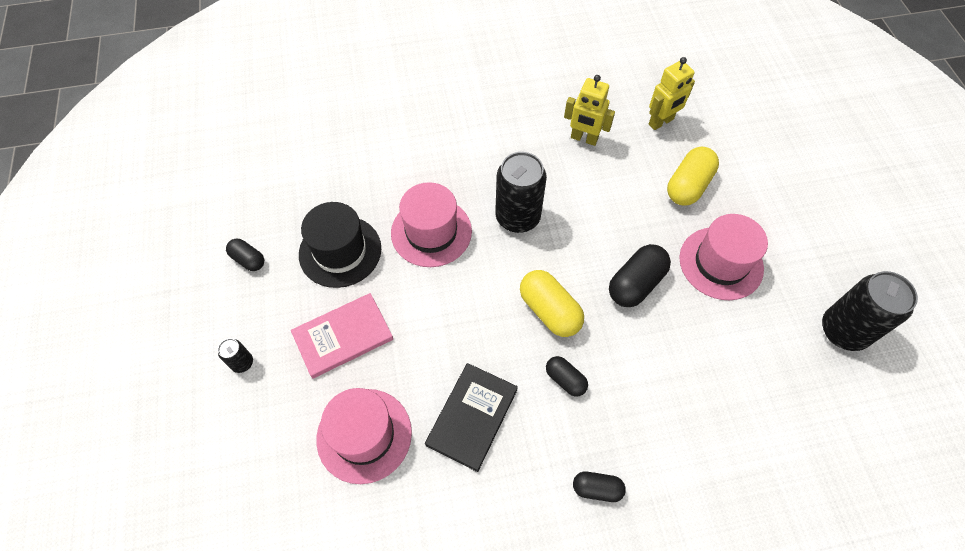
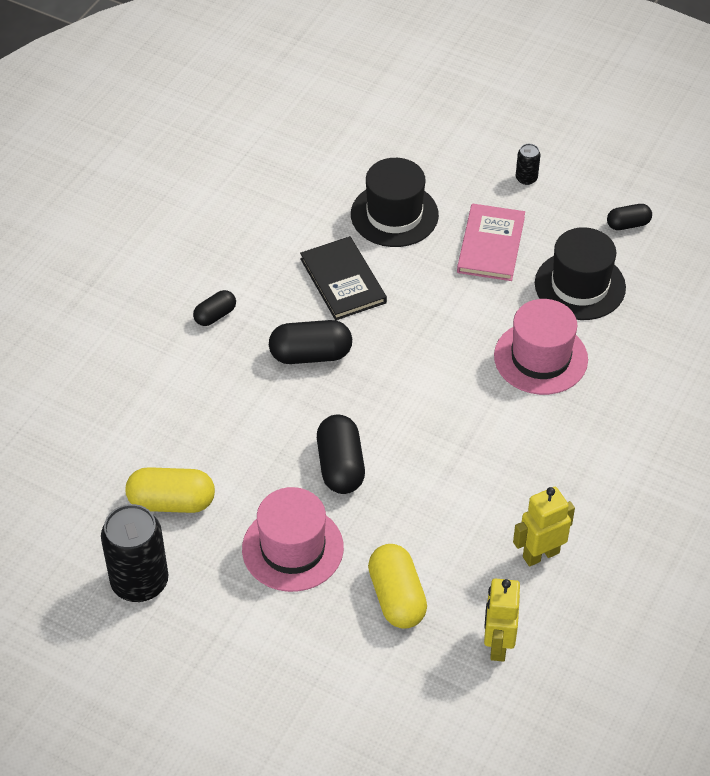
camera: 130 degrees right, 10 degrees down
pink hat [316,388,412,484] -> black hat [351,158,439,247]
black can [495,152,547,233] -> none
yellow capsule [520,270,584,337] -> yellow capsule moved to [126,467,215,513]
black capsule [546,356,588,397] -> black capsule [269,320,352,364], size x1.70

